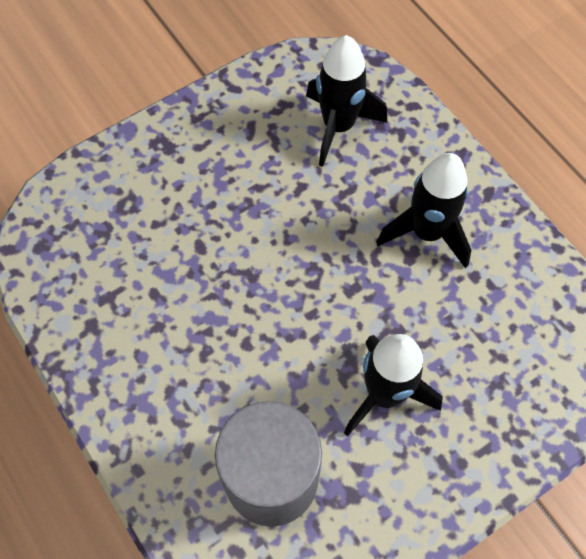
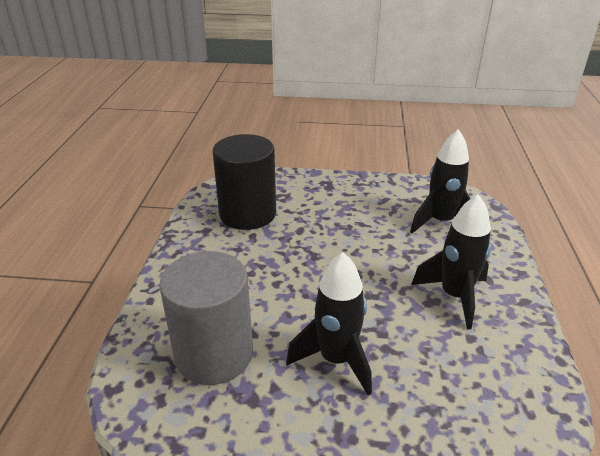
camera: 40 degrees right, 30 degrees down
none -> black cylinder [213,134,276,230]

